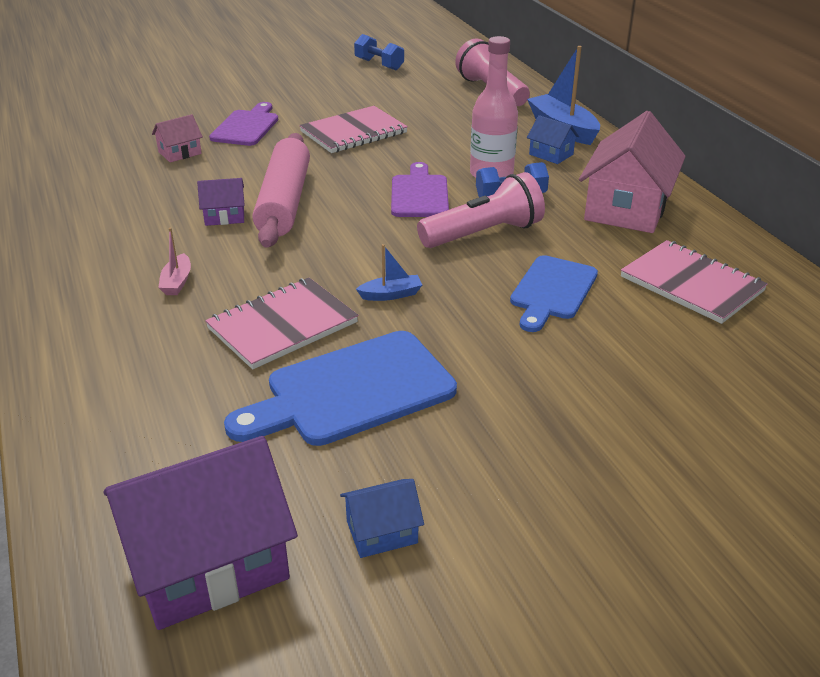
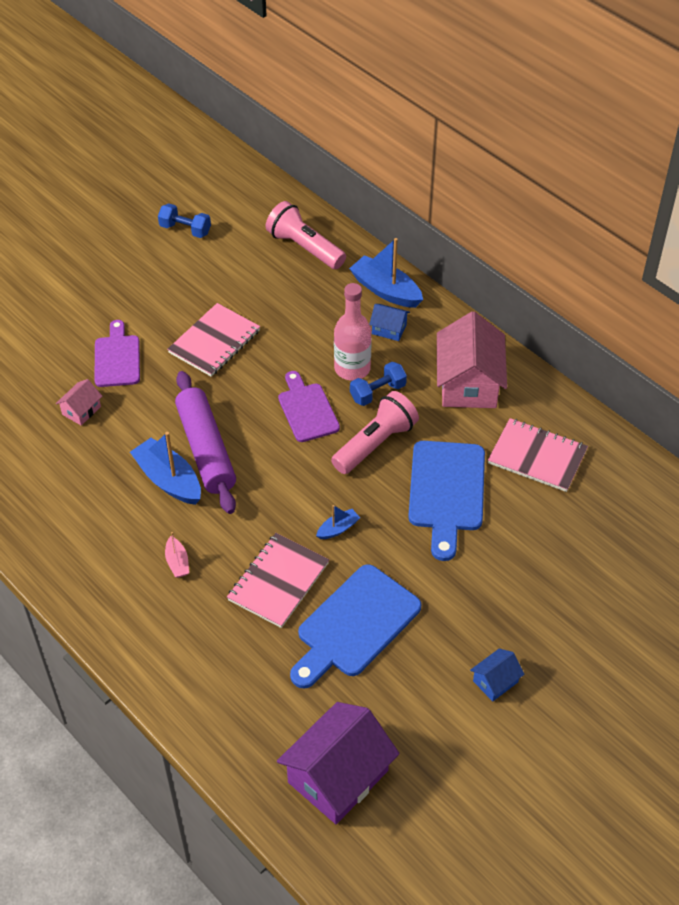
camera: 20 degrees left, 15 degrees up
purple house [197,178,245,226] -> blue boat [130,432,201,505]
pink rolling pin [253,133,310,248] -> purple rolling pin [175,371,236,514]
blue house [340,479,424,558] -> blue house moved to [470,649,525,701]
blue cutting board [510,255,598,332] -> blue cutting board [408,441,485,561], size x1.52

